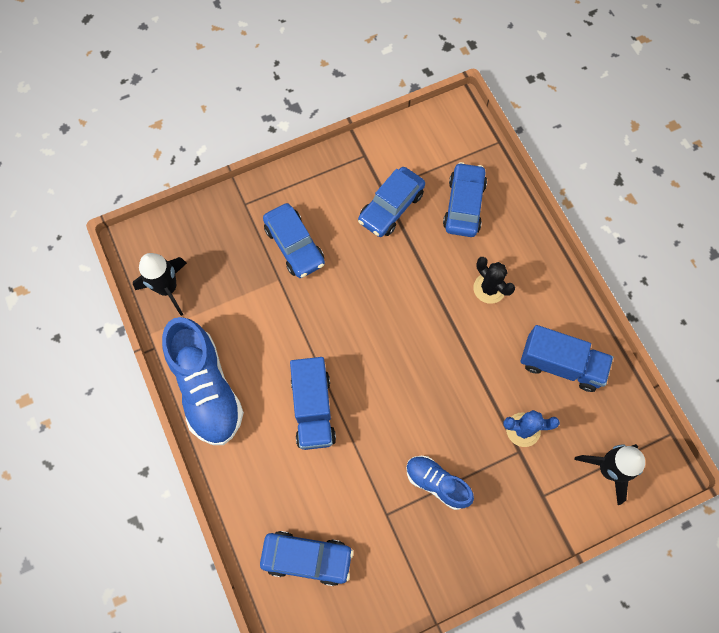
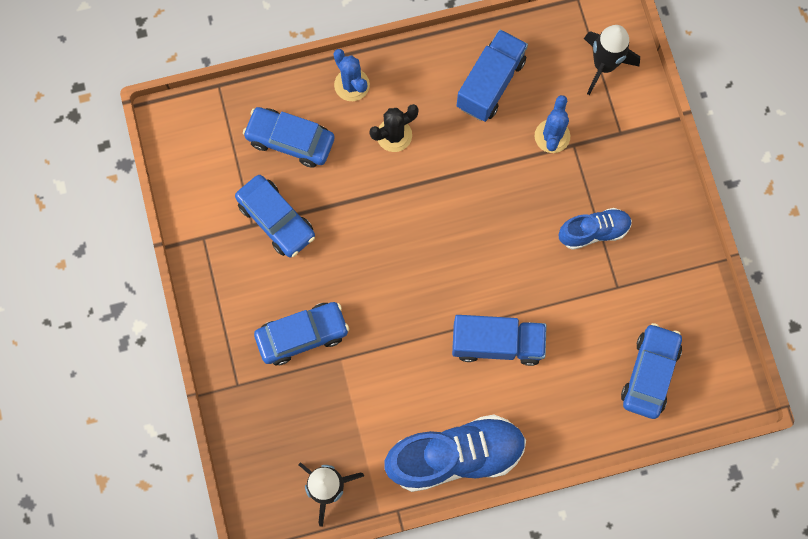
camera: 80 degrees left, 5 degrees up
blue shoe [406,456,474,510] -> blue shoe turned 150 degrees counterclockwise [559,208,632,250]
none -> blue cactus [333,49,370,101]

